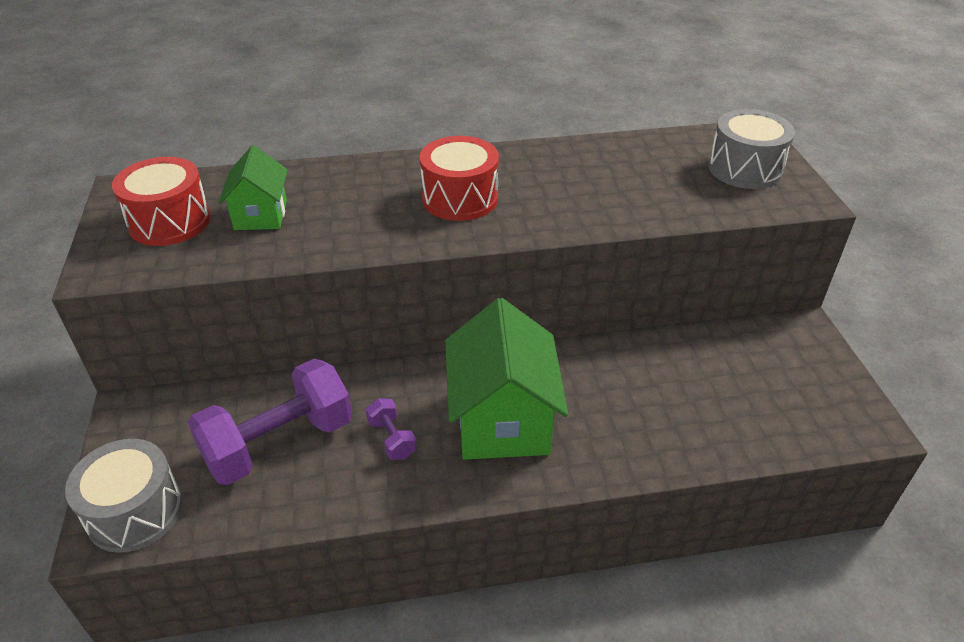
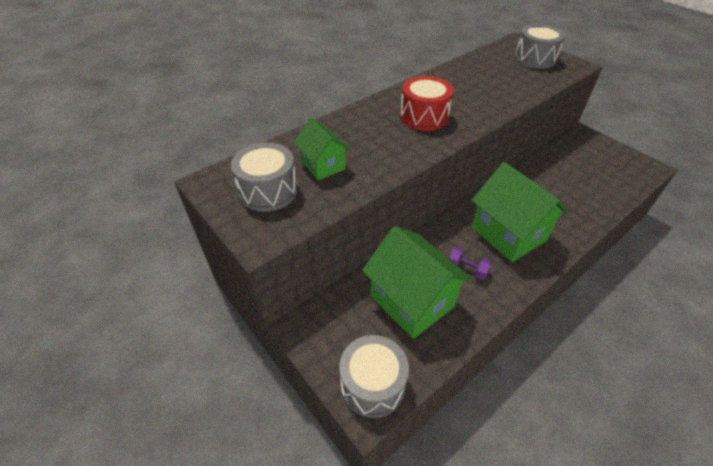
camera: 30 degrees left, 5 degrees up
red drum [112,157,211,246] -> grey drum [231,143,298,212]
purple dumbbell [188,359,352,485] -> green house [362,226,472,339]

